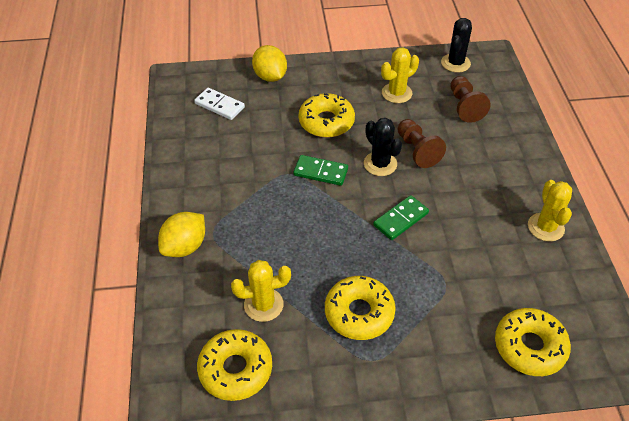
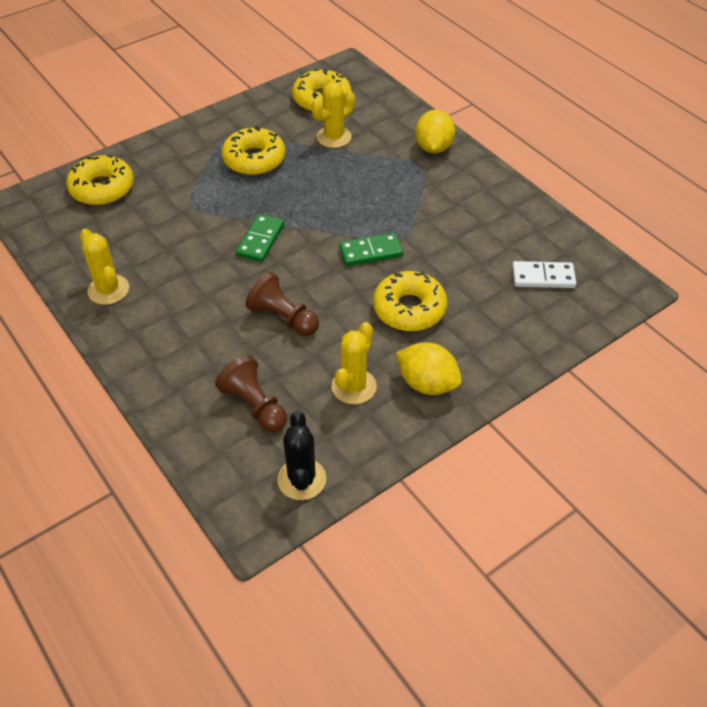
camera: 150 degrees right, 0 degrees up
yellow lemon [252,45,287,82] -> yellow lemon moved to [396,342,462,395]
black cactus [364,118,402,176] -> none

